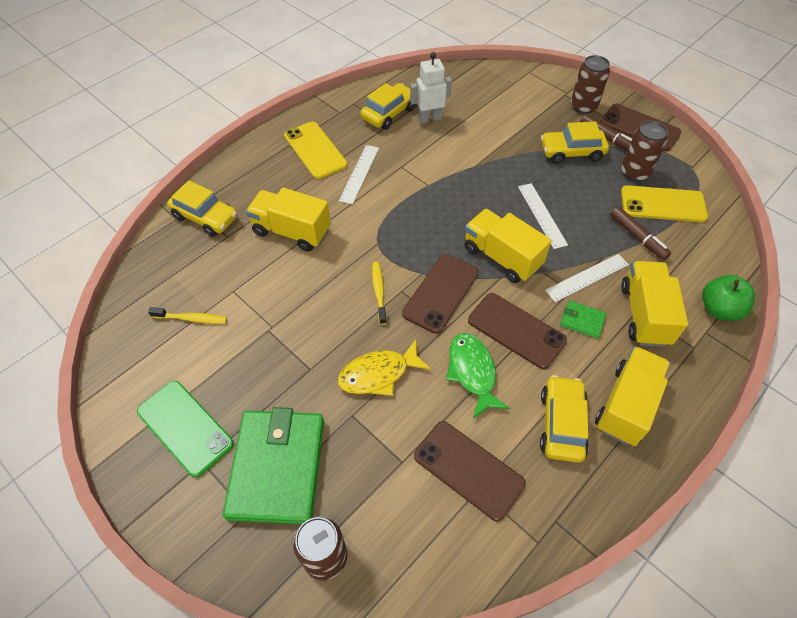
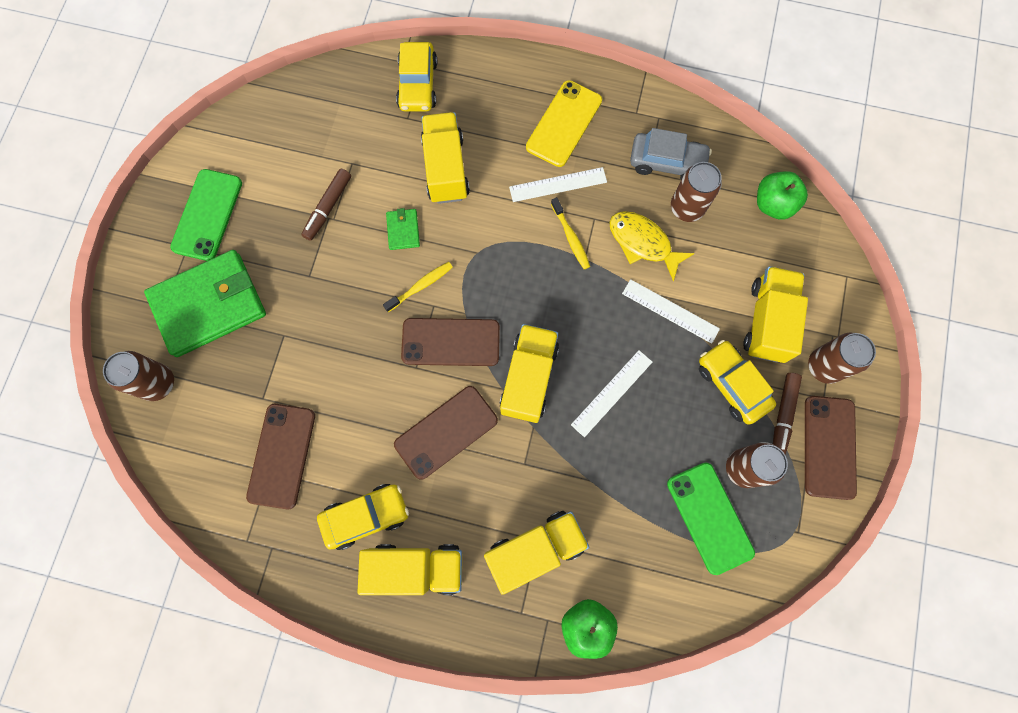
camera: 60 degrees right, 20 degrees up
yellow toothbrush [148,307,227,324] -> yellow toothbrush moved to [551,197,590,269]
yellow fish [337,339,431,396] -> yellow fish moved to [609,211,695,282]
yellow car [360,83,415,130] -> grey car [630,128,712,179]
white robot [410,52,452,123] -> brown can [671,162,722,222]
green fish [446,333,510,418] -> none
brown phone [468,293,567,369] -> brown phone turned 45 degrees clockwise [394,386,498,480]
white ruler [545,254,629,302] -> white ruler moved to [622,279,720,344]
green wallet [560,300,606,339] -> green wallet moved to [386,208,420,250]
brown marker [610,206,671,260] -> brown marker moved to [301,169,351,241]
yellow phone [621,185,708,222] -> green phone [667,462,755,575]
none -> yellow truck [744,266,808,363]
none -> green apple [757,171,808,220]

